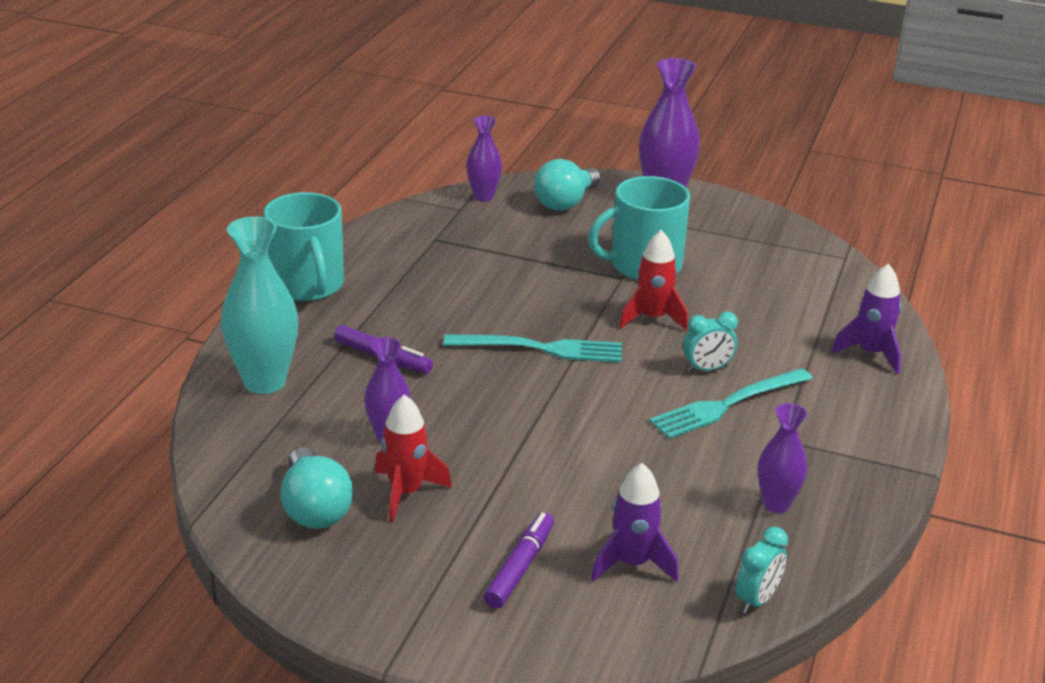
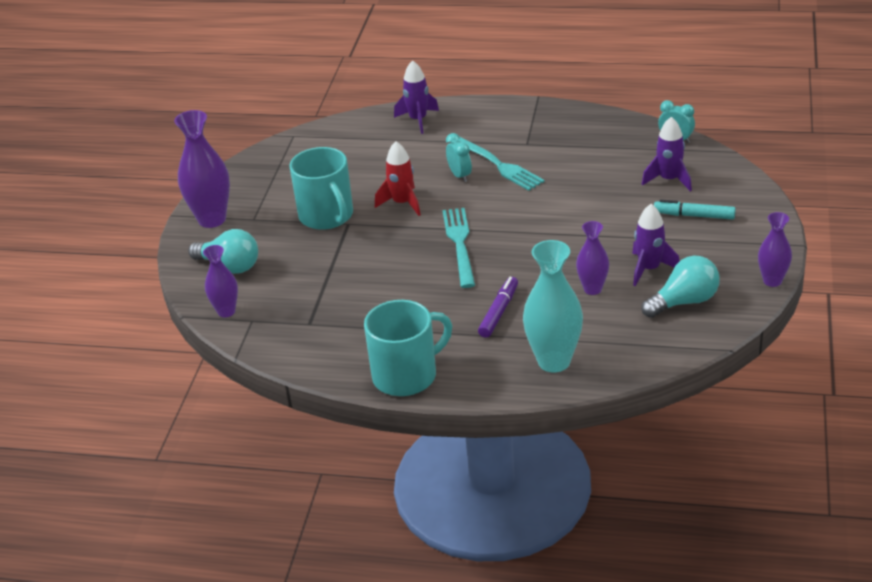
camera: 95 degrees left, 5 degrees up
red rocket [375,394,452,522] -> purple rocket [632,204,679,286]
purple marker [484,512,554,609] -> turquoise marker [654,199,736,220]
purple vase [757,403,807,513] -> purple vase moved to [758,212,792,287]

